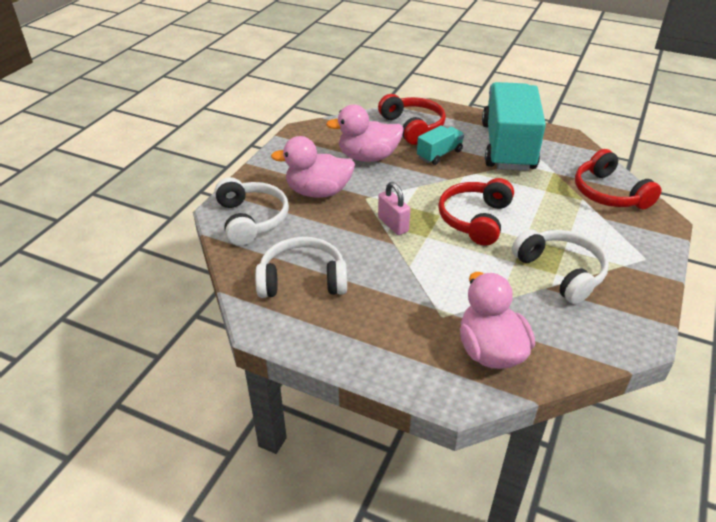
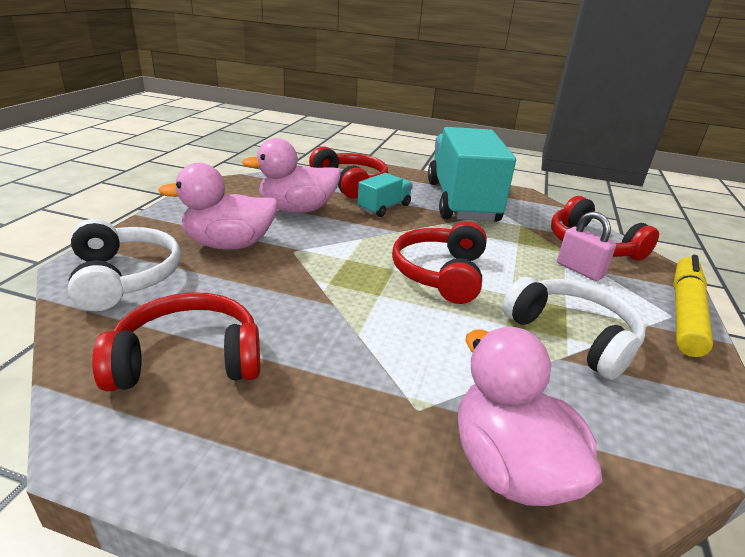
camera: 10 degrees left, 10 degrees down
white headphones [255,237,347,298] -> red headphones [92,292,260,392]
pink padlock [378,182,410,235] -> pink padlock moved to [557,211,616,281]
none -> yellow marker [673,255,713,357]

